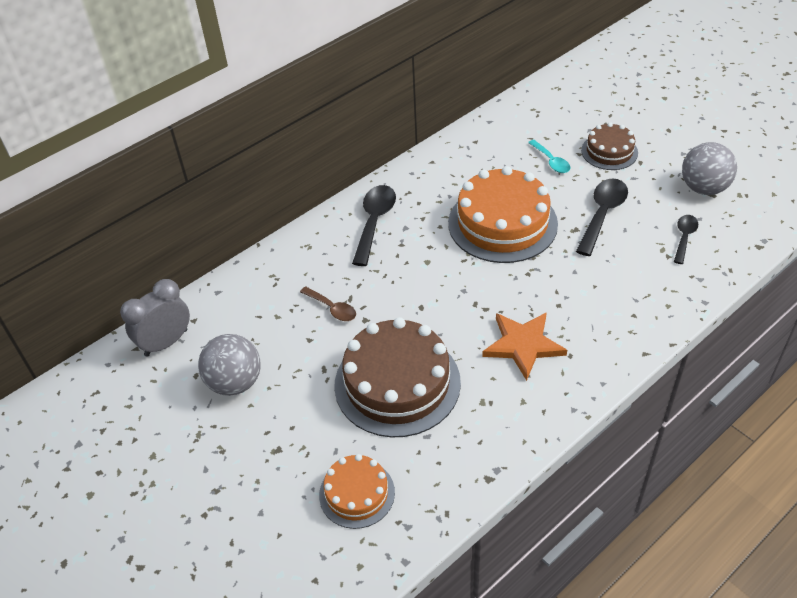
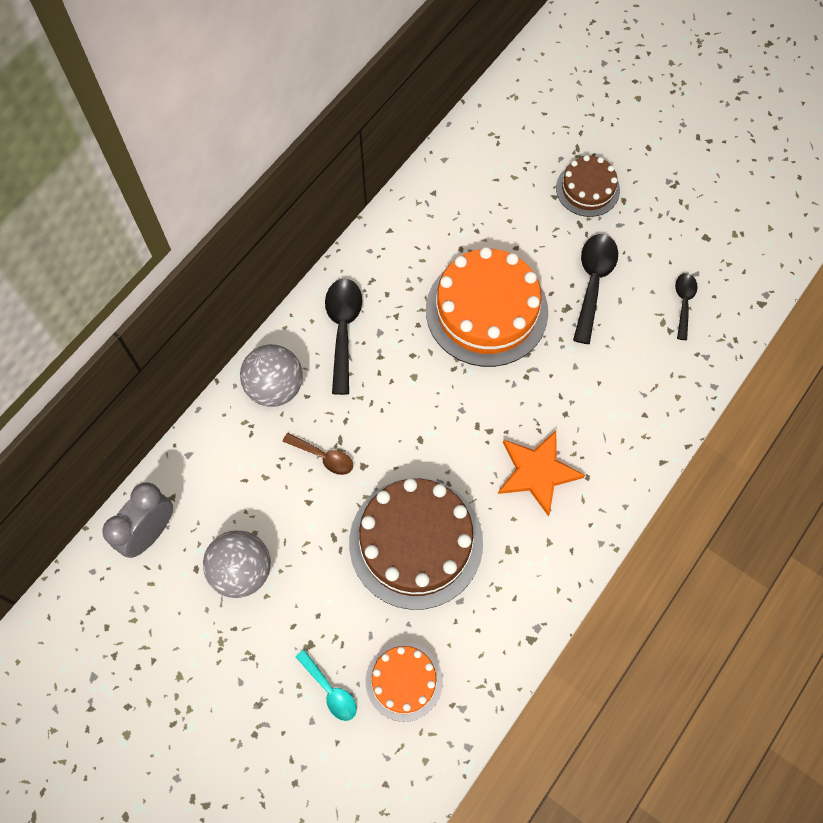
camera: 15 degrees left, 20 degrees up
turquoise spoon [528,140,570,173] -> turquoise spoon moved to [296,650,357,721]
grey ball [682,142,737,195] -> grey ball moved to [240,344,303,407]

